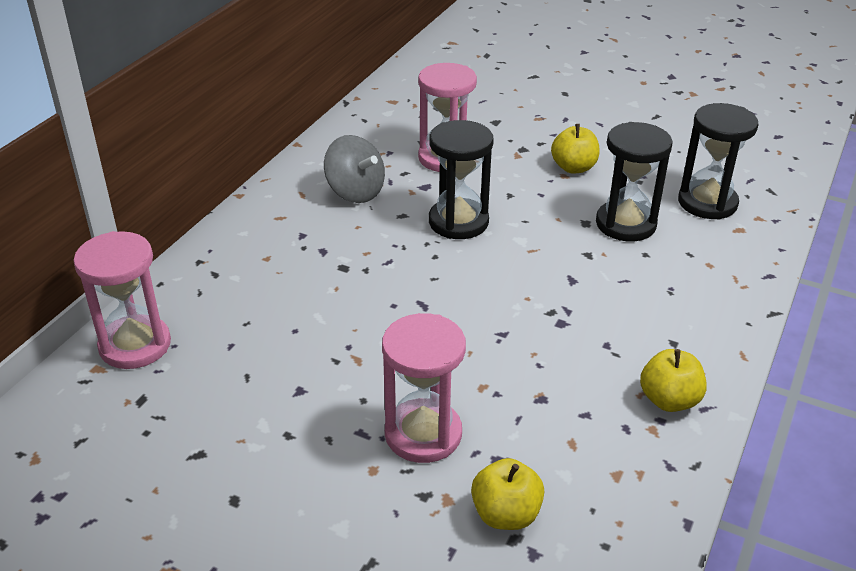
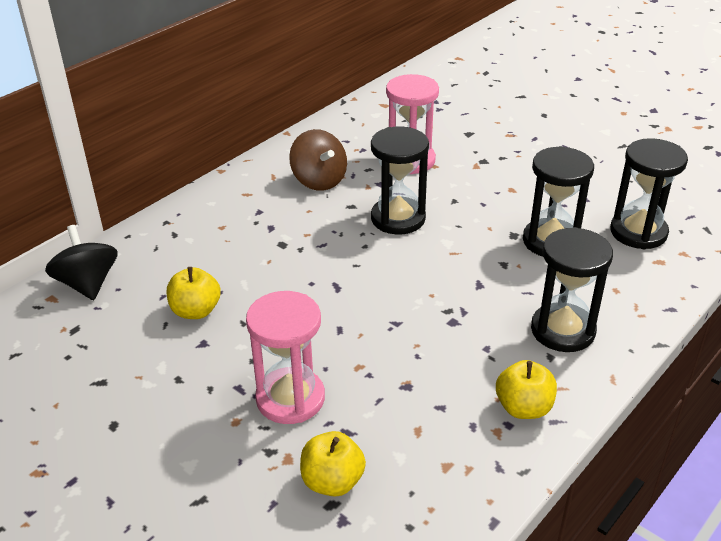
camera: 15 degrees right, 0 degrees up
pink hourglass [74,231,171,369] -> black spinning top [45,225,118,300]
grey spinning top [324,135,385,203] -> brown spinning top [289,129,347,191]
yellow apple [551,124,599,174] -> yellow apple moved to [167,267,221,319]
none -> black hourglass [531,227,613,352]

